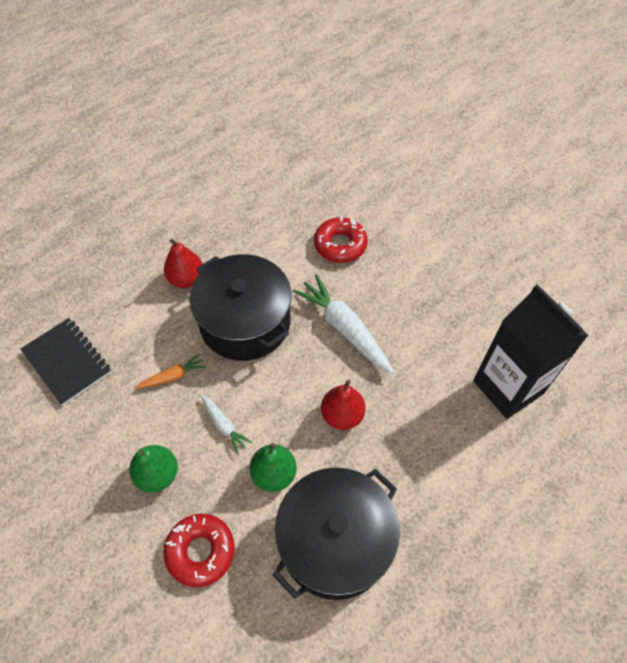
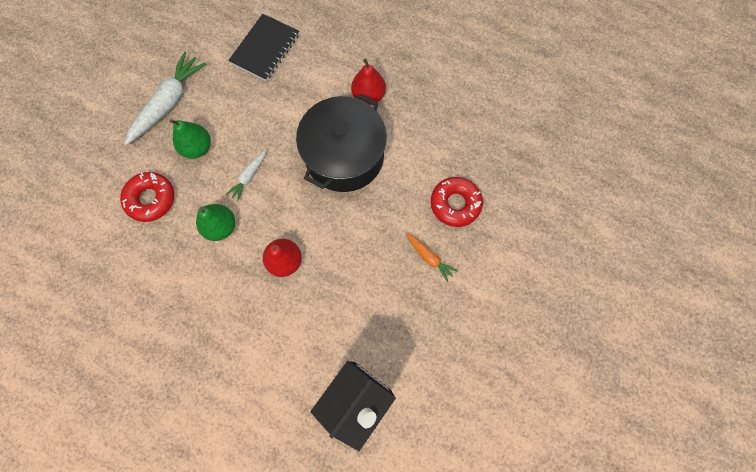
camera: 70 degrees right, 15 degrees up
orange carrot [135,354,206,389] -> orange carrot moved to [406,233,458,282]
black pot [273,467,400,600] -> none
white carrot [292,274,394,374] -> white carrot moved to [124,51,206,145]

